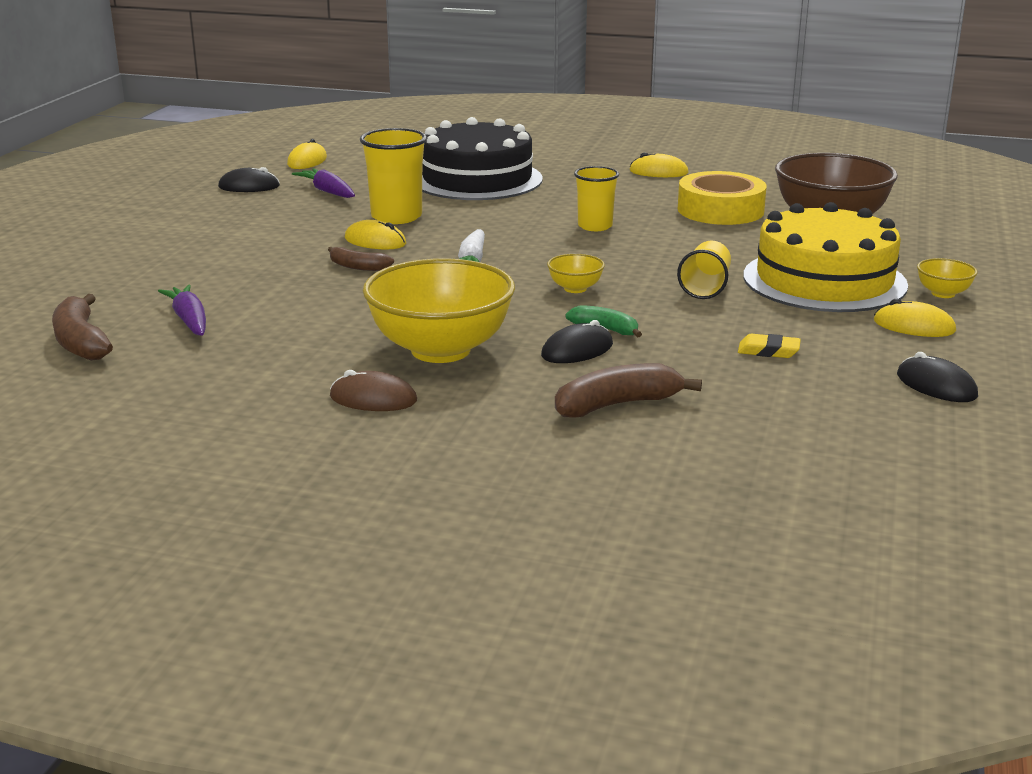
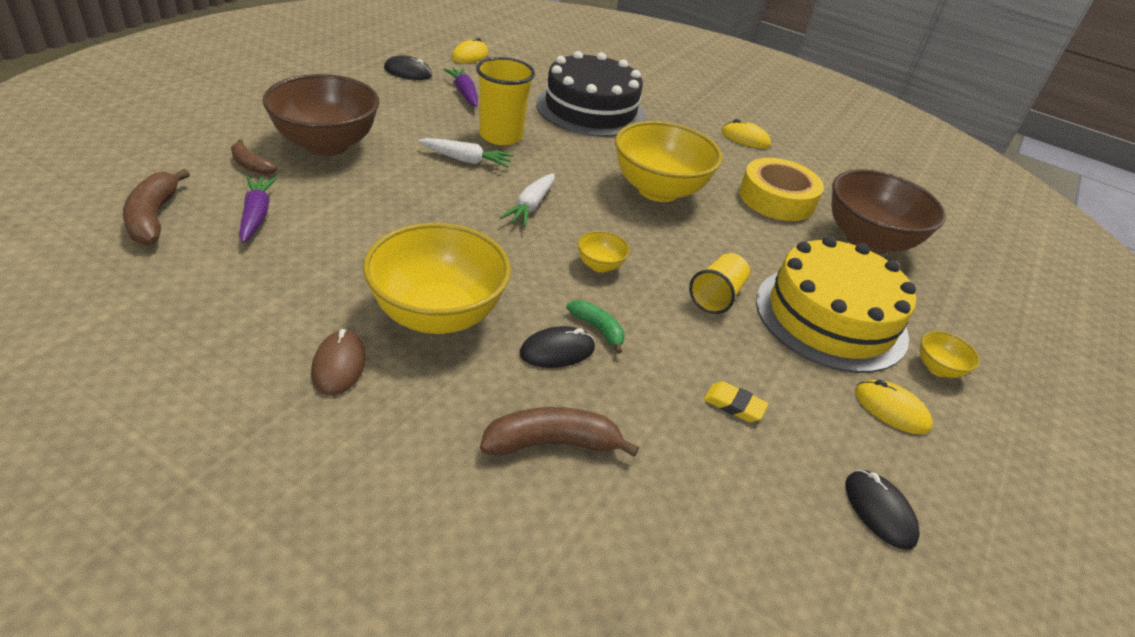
camera: 10 degrees right, 15 degrees up
brown banana [328,247,394,271] -> brown banana moved to [231,139,277,175]
brown mouse [330,370,417,411] -> brown mouse turned 60 degrees clockwise [311,329,366,396]
yellow mouse [345,220,406,249] -> white carrot [418,138,514,168]
yellow cup [574,166,619,231] -> yellow bowl [615,121,722,202]
none -> brown bowl [262,74,379,156]

